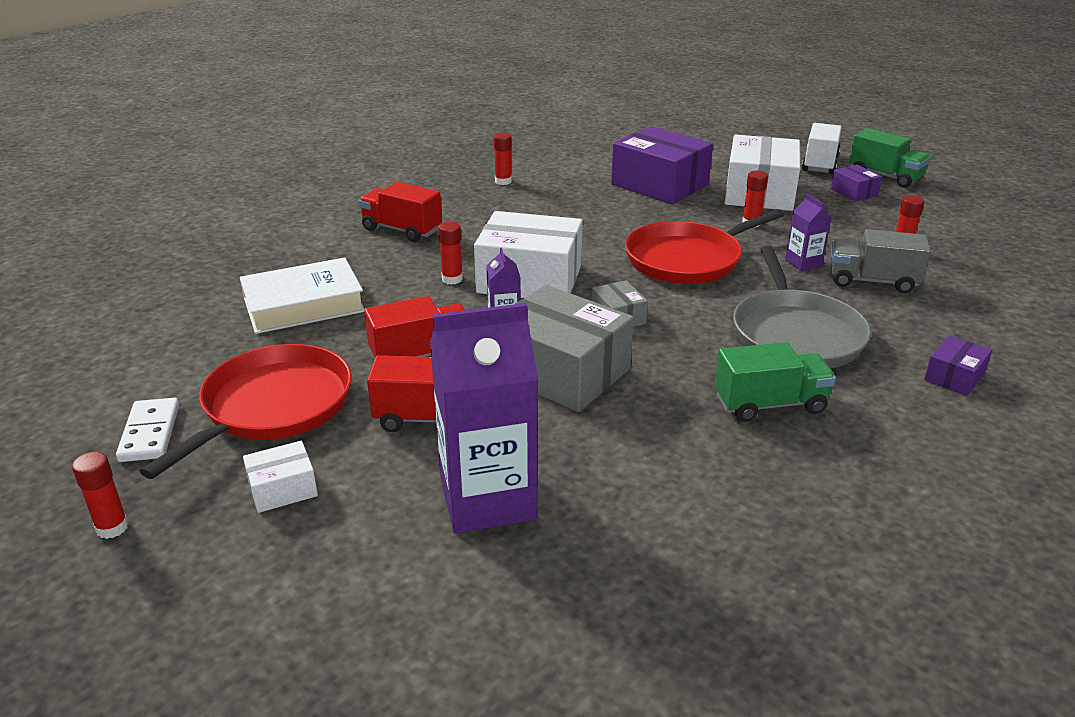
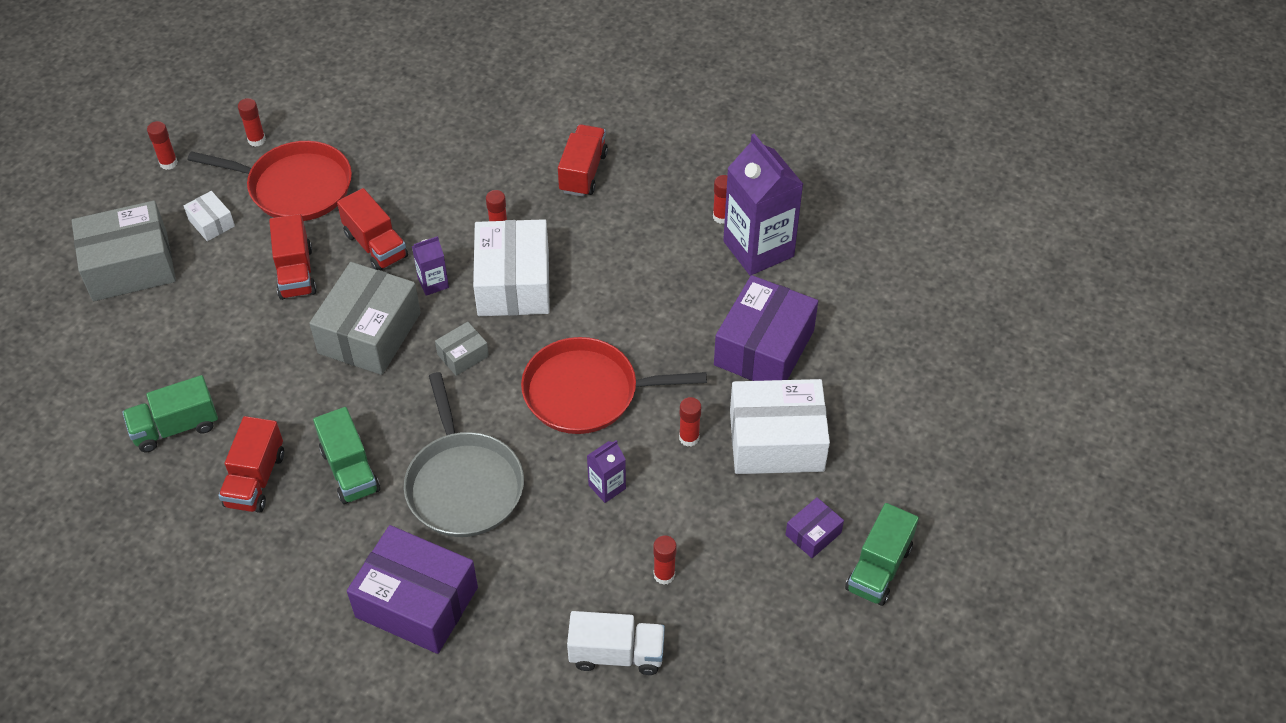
camera: 75 degrees right, 20 degrees up
white domino [116,398,179,462] -> red glue stick [238,98,266,147]
white book [240,258,364,334] -> none
purple carton [430,303,538,534] -> purple carton moved to [723,134,803,276]
red pan [625,209,784,284] -> red pan turned 45 degrees counterclockwise [521,337,707,434]
grey pan [733,246,871,369] -> grey pan turned 90 degrees counterclockwise [404,372,524,537]
white truck [802,123,842,174] -> white truck moved to [567,611,665,675]
grey truck [830,229,931,293] -> none
purple box [924,335,992,396] -> purple box [347,525,478,654], size x2.15
none -> grey box [72,201,176,301]
none -> green truck [122,375,218,452]
none -> red truck [218,416,284,513]

